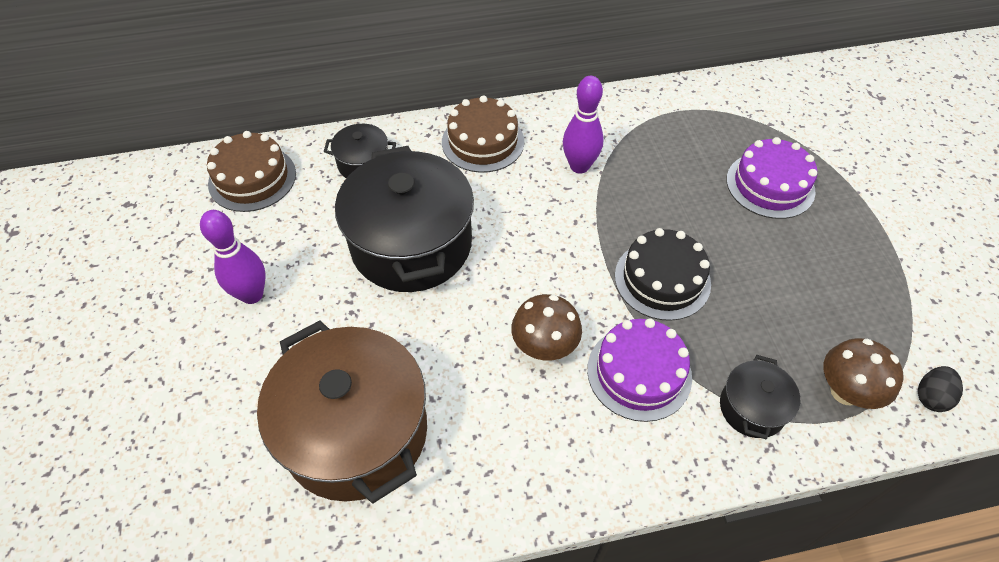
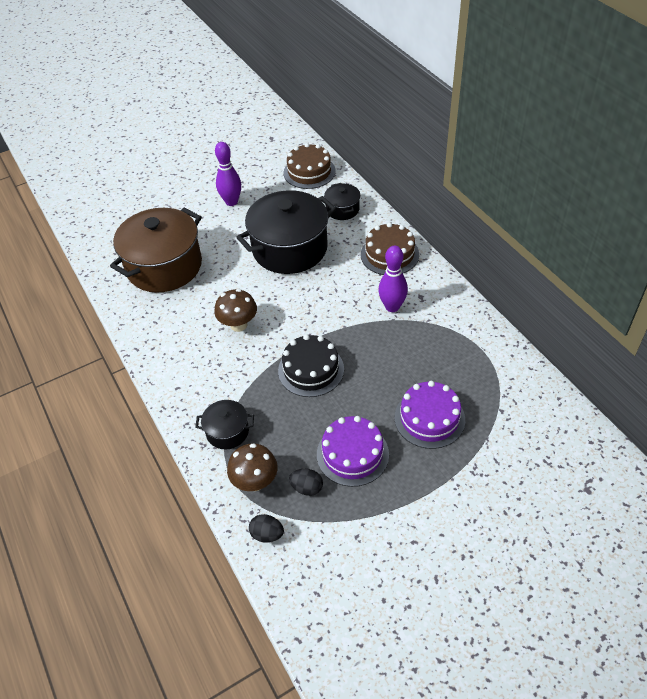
camera: 75 degrees right, 5 degrees down
purple cake [587,318,692,422] -> purple cake moved to [317,416,389,487]
none -> black egg [289,469,323,496]

